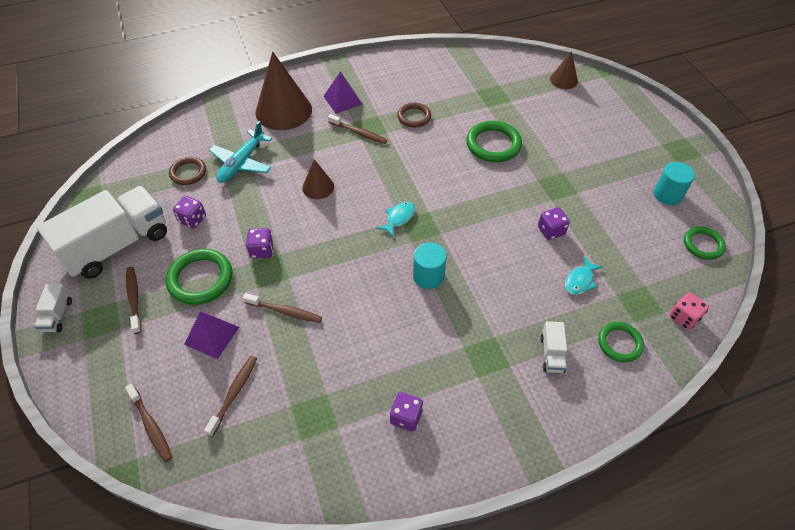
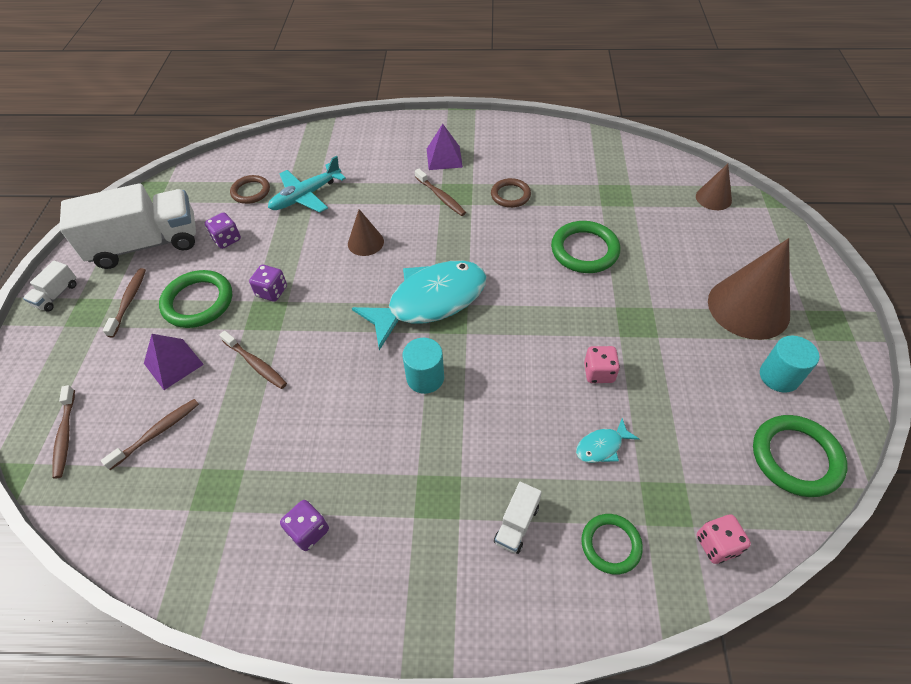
camera: 25 degrees right, 0 degrees up
brown cone [256,51,312,130] -> brown cone moved to [708,238,790,340]
turquoise fish [377,202,415,237] -> turquoise fish [352,261,487,350], size x2.45
purple dice [538,207,570,240] -> pink dice [584,346,620,383]
green ring [684,227,726,260] -> green ring [753,415,848,497], size x1.57

